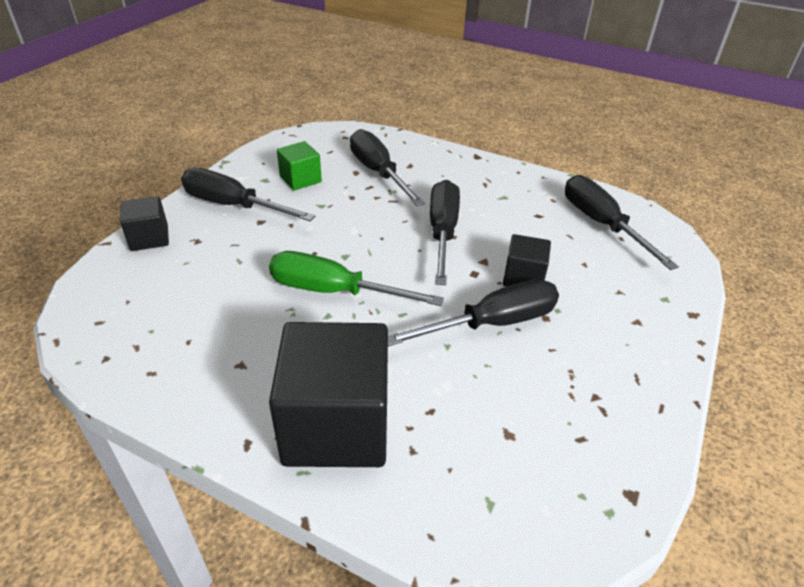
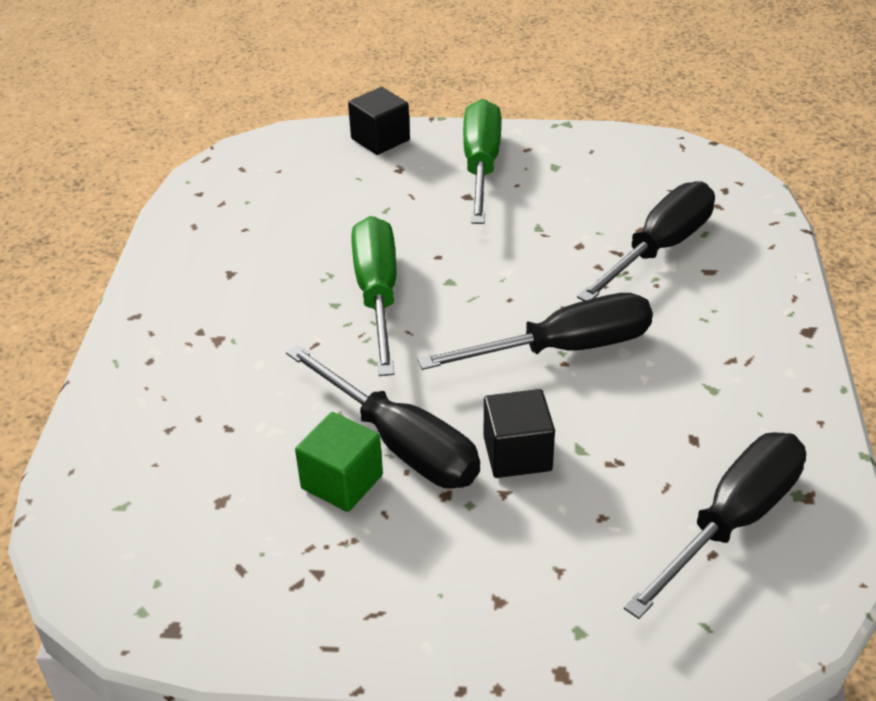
camera: 70 degrees right, 0 degrees up
black screwdriver [181,168,315,221] -> green screwdriver [463,99,501,224]
black cube [269,322,388,467] -> none
green cube [277,141,322,190] -> green cube moved to [295,412,383,512]

